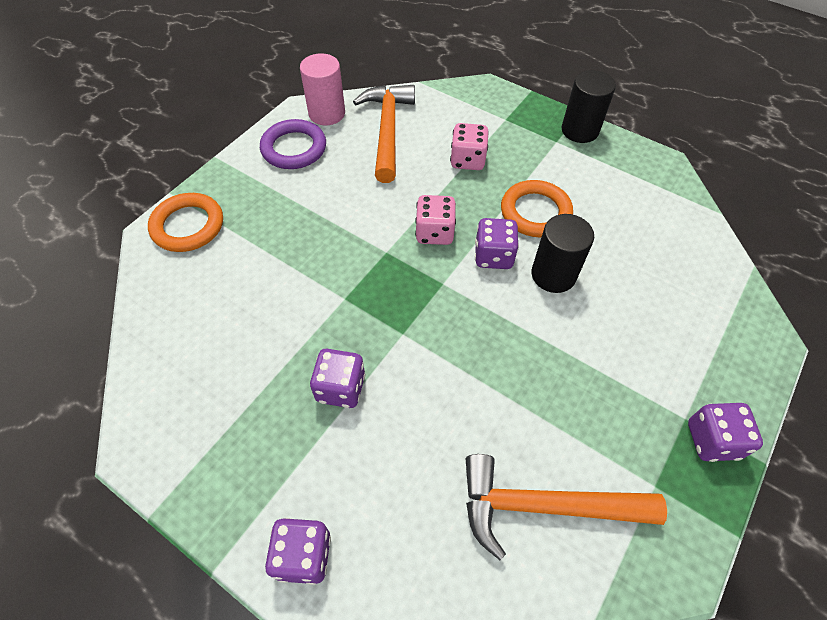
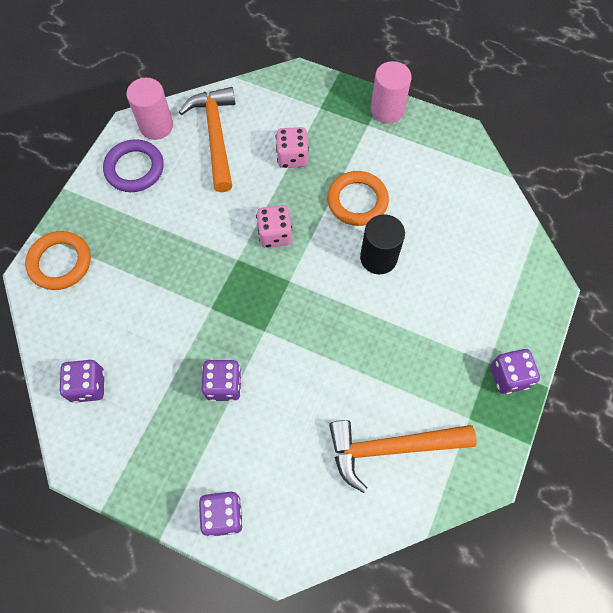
camera: 10 degrees left, 10 degrees up
purple dice [475,218,519,269] -> purple dice moved to [59,359,105,403]
black cylinder [561,70,616,143] -> pink cylinder [371,61,412,124]

